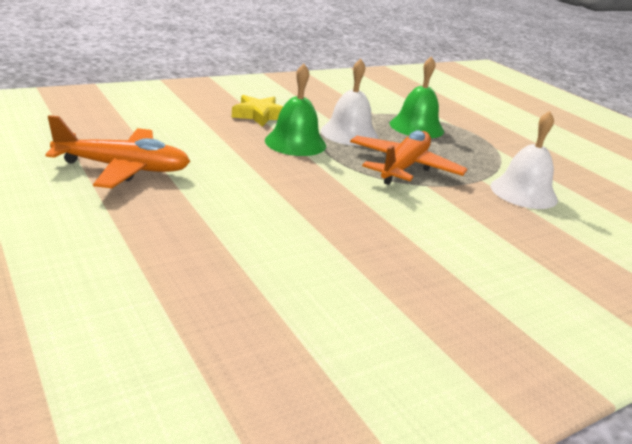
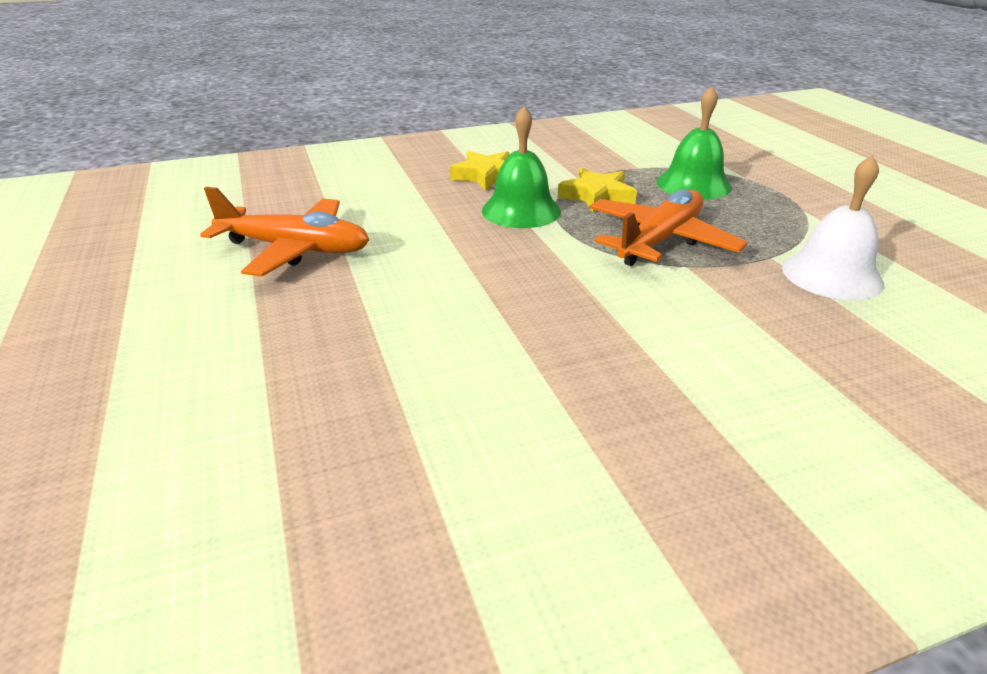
camera: 15 degrees right, 5 degrees up
white bell [321,59,378,146] -> yellow star [558,168,637,212]

